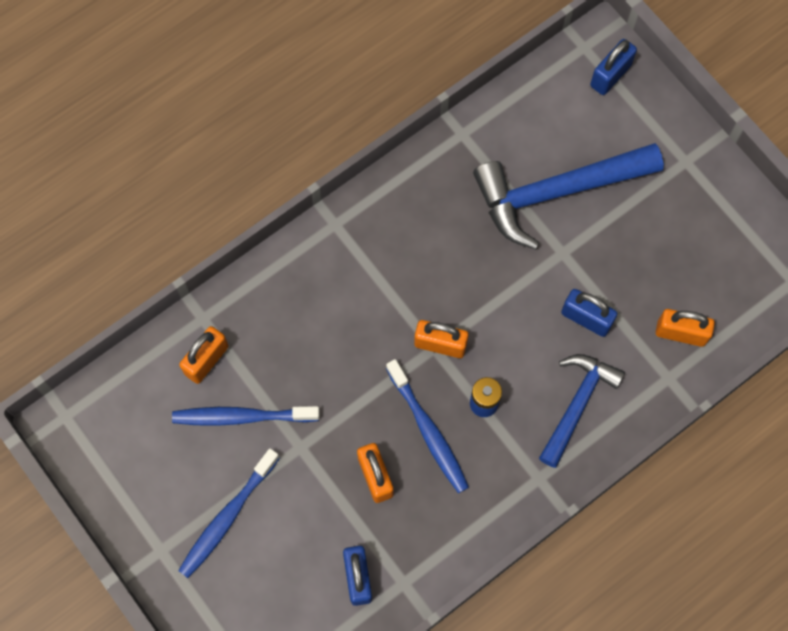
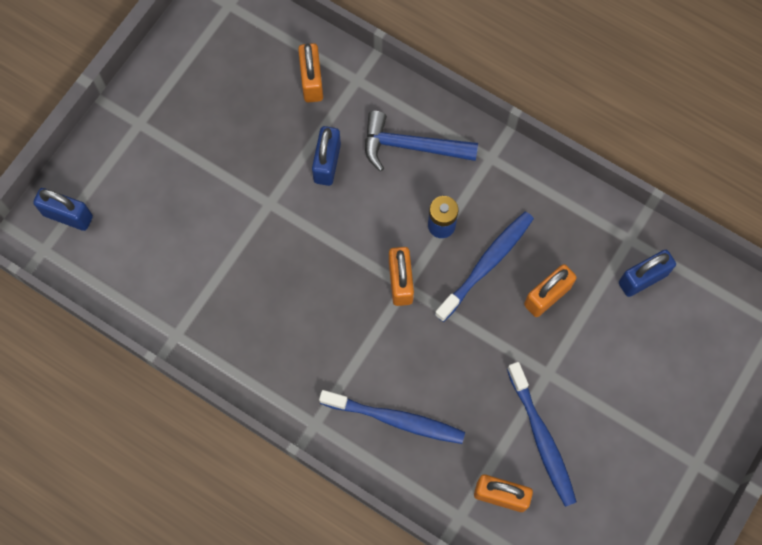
camera: 110 degrees left, 0 degrees up
blue toothbrush [178,448,280,578] -> blue toothbrush moved to [319,390,465,444]
blue hammer [473,143,664,249] -> none

